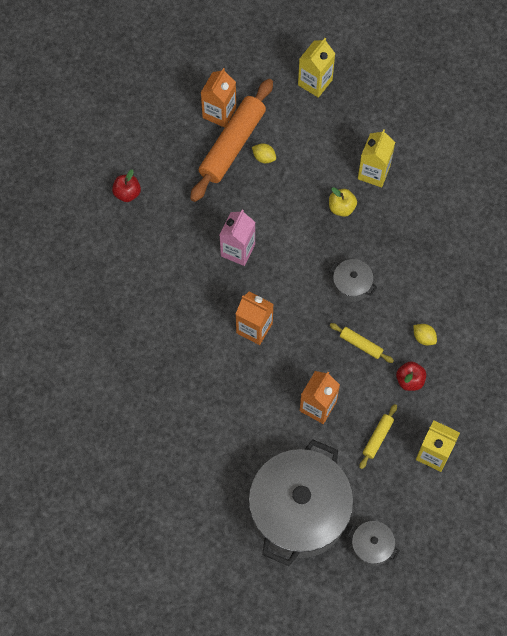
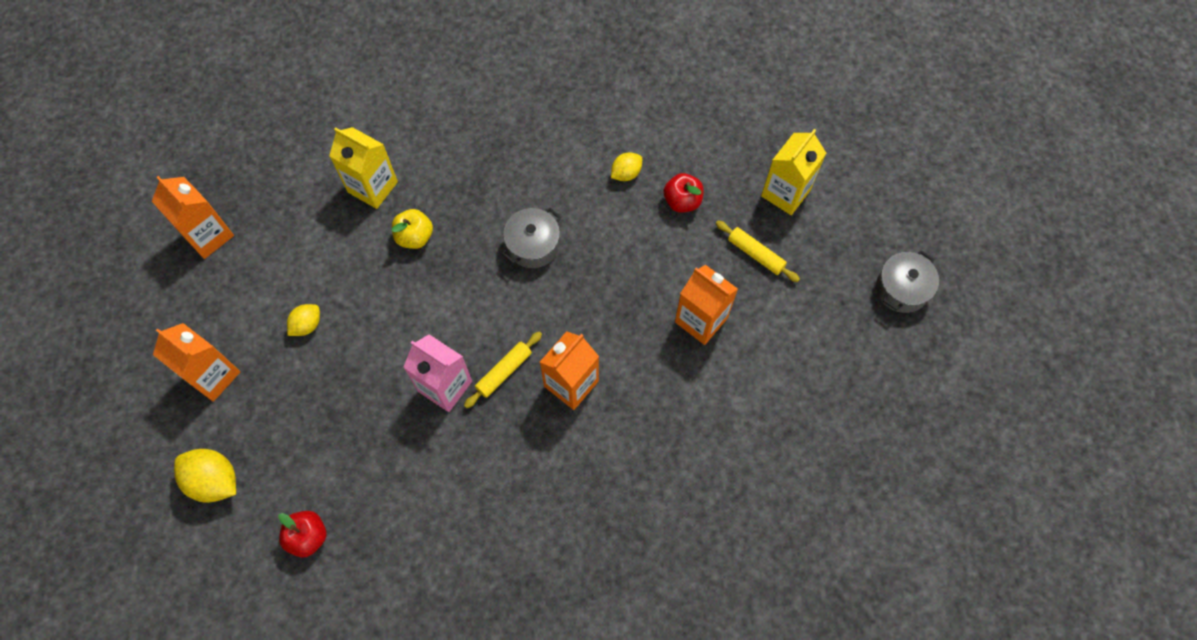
camera: 80 degrees left, 0 degrees up
orange rolling pin [190,79,273,202] -> none
grey pot [249,439,354,566] -> none
yellow carton [298,38,335,98] -> orange carton [152,176,234,259]
yellow rolling pin [330,323,394,363] -> yellow rolling pin moved to [464,332,542,408]
none -> yellow lemon [174,449,236,503]

